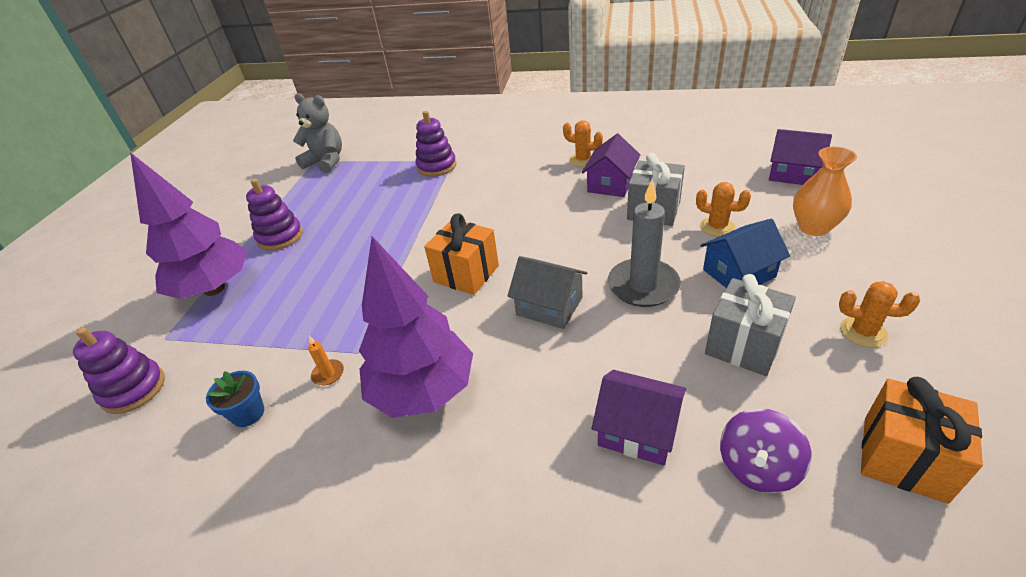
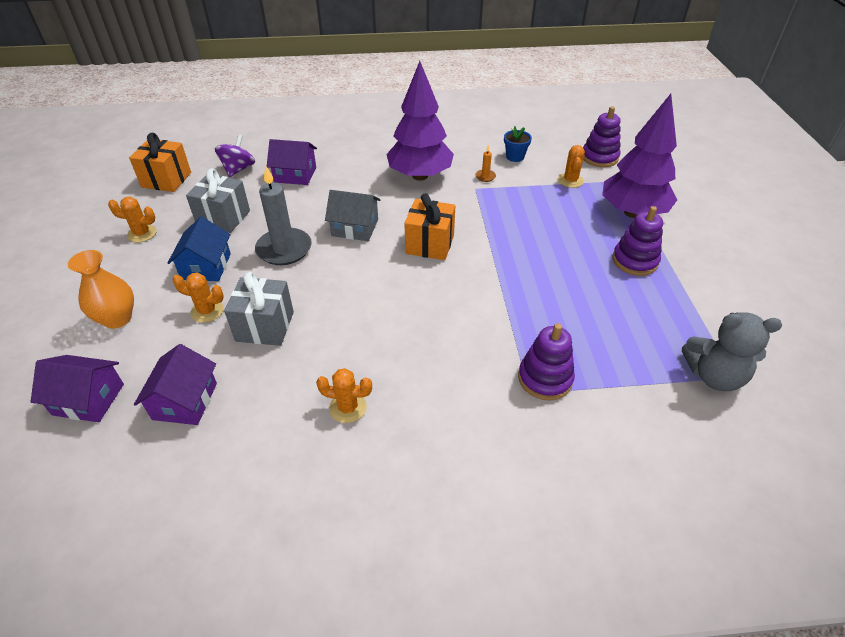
camera: 160 degrees right, 5 degrees up
purple house [582,134,640,197] -> purple house moved to [134,344,217,425]
blue house [700,219,790,288] -> blue house turned 45 degrees counterclockwise [168,217,231,281]
none -> orange cactus [558,145,585,188]

